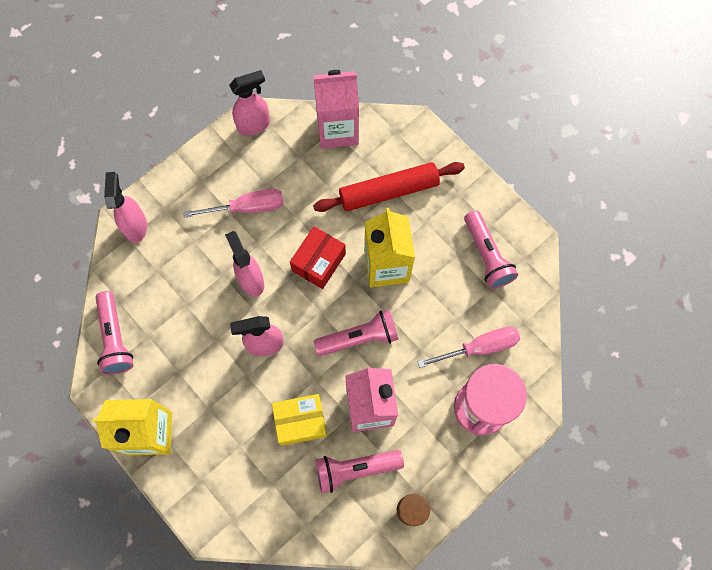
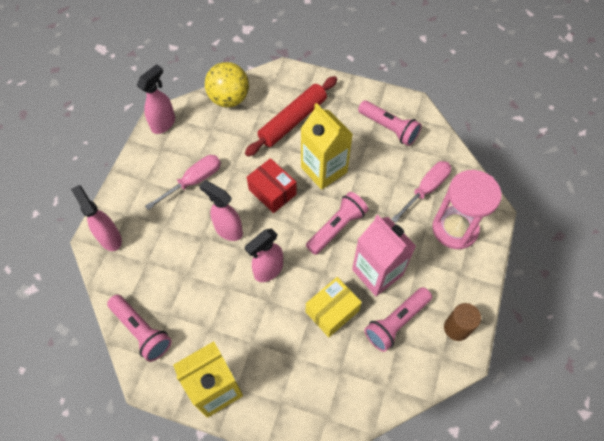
camera: 30 degrees left, 10 degrees down
red box [290,226,346,289] -> red box turned 45 degrees counterclockwise [247,158,297,213]
pink carton [313,70,359,149] -> yellow ball [205,62,249,107]

